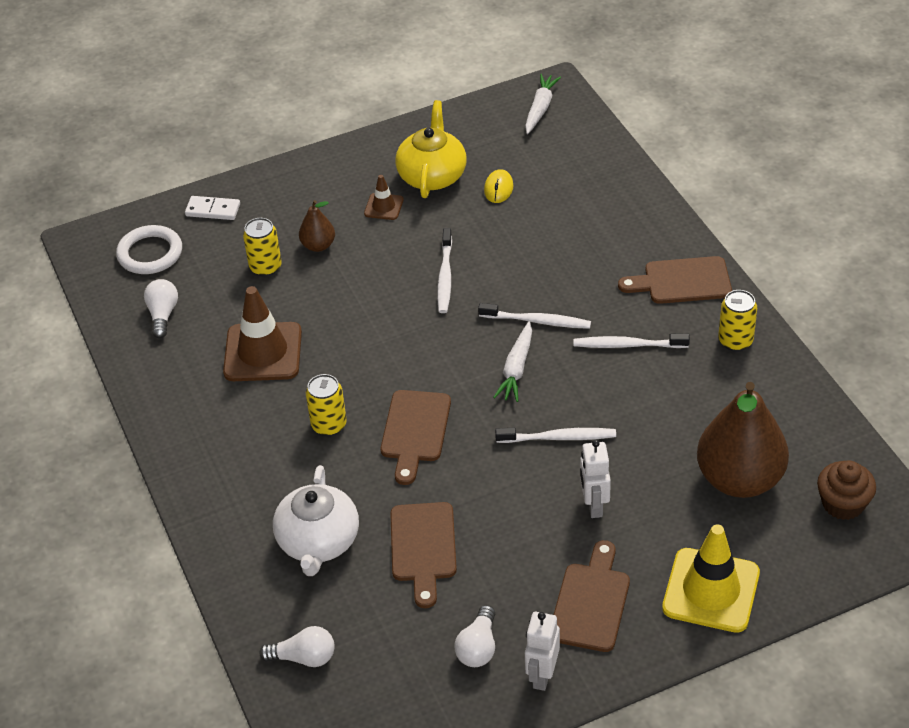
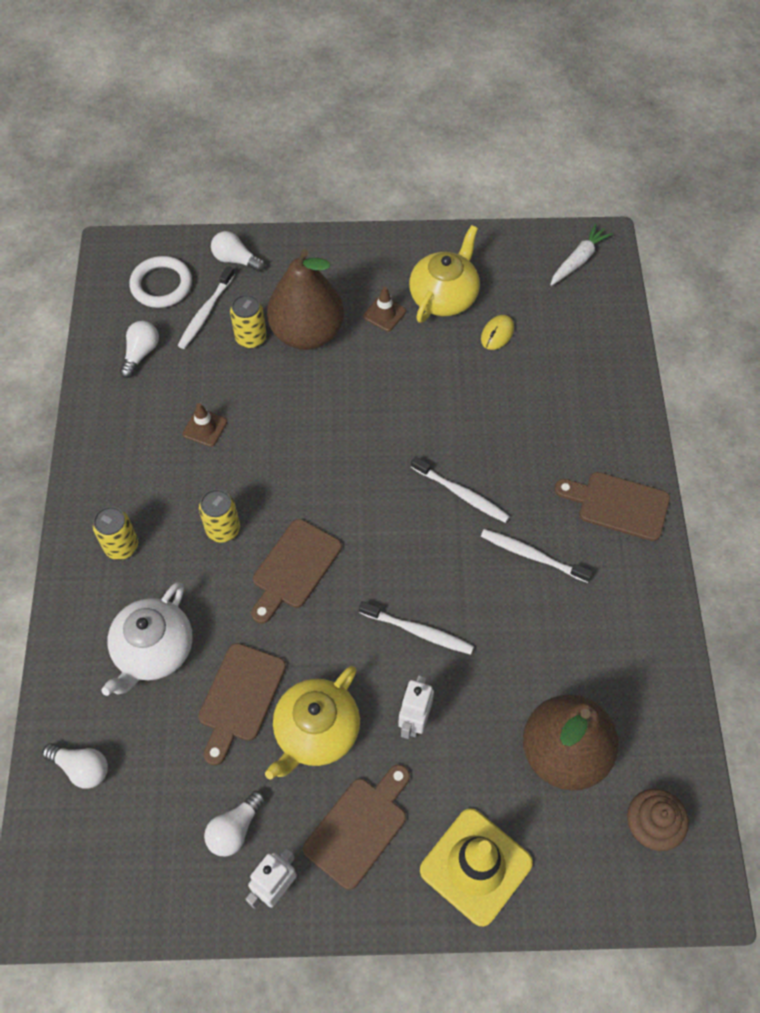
camera: 20 degrees right, 15 degrees up
white domino [185,196,240,220] -> white light bulb [211,231,265,272]
brown traffic cone [223,286,302,381] -> brown traffic cone [183,403,227,447], size x0.50
brown pear [299,200,335,252] -> brown pear [267,249,344,350], size x2.15
white toothbrush [437,228,452,313] -> white toothbrush moved to [178,266,235,349]
white carrot [493,321,532,402] -> none
yellow can [718,290,757,351] -> yellow can moved to [93,506,138,560]
none -> yellow teapot [265,666,360,780]

